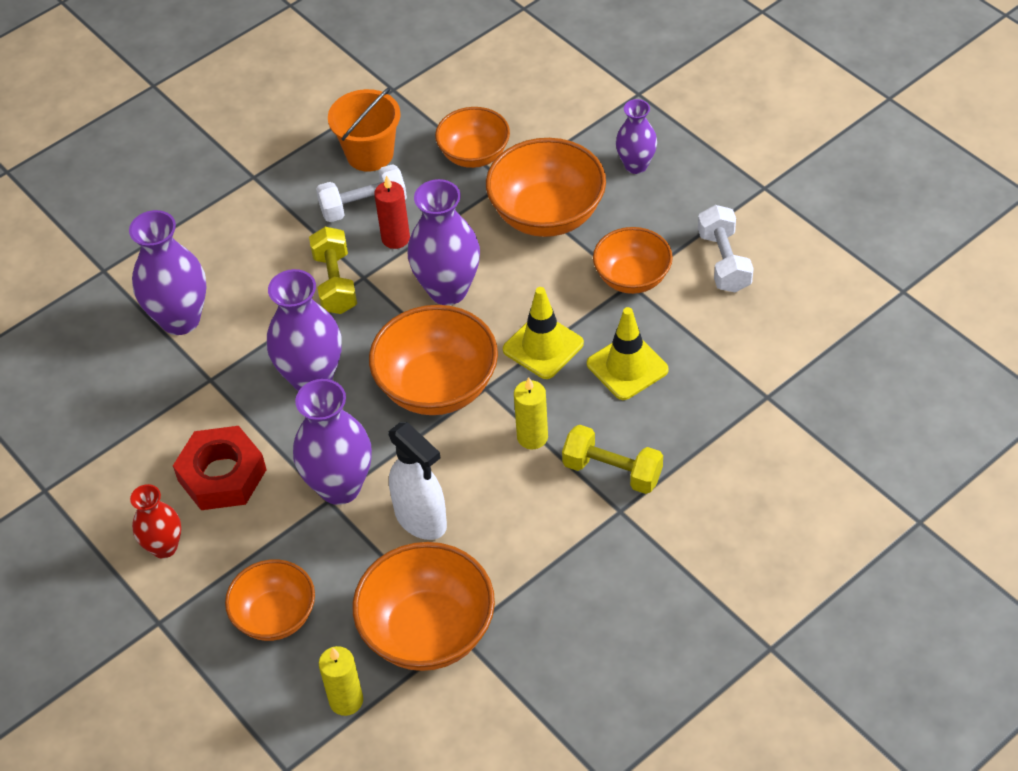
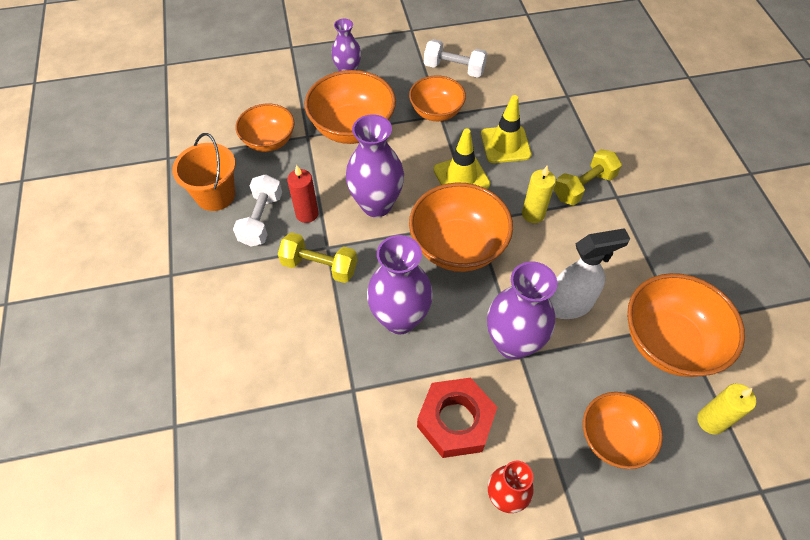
camera: 65 degrees left, 5 degrees up
purple vase [129,210,206,335] -> none

